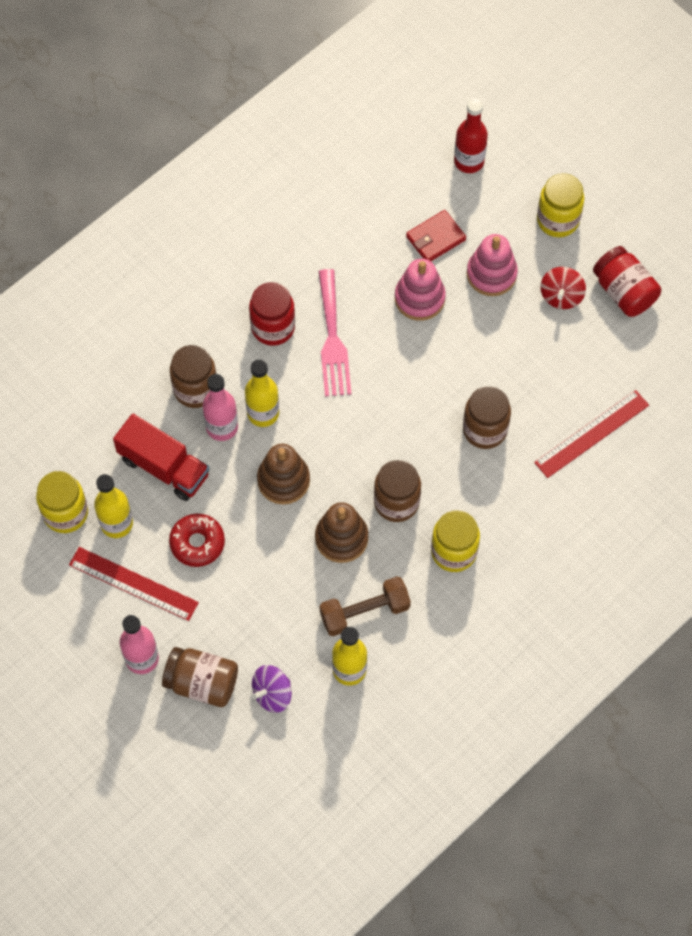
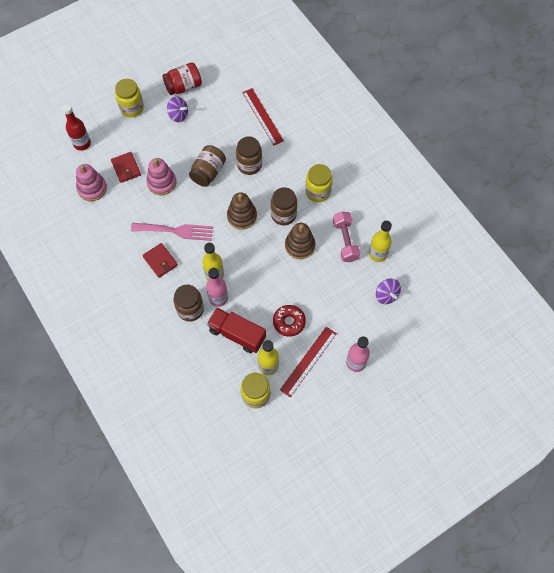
camera: 80 degrees left, 0 degrees up
red truck [113,414,209,501] -> red truck turned 105 degrees counterclockwise [207,308,266,353]
brown jar [162,647,238,707] -> brown jar moved to [189,145,226,187]
red jar [249,282,295,346] -> red wallet [143,243,178,278]
brown stacking toy [257,444,310,504] -> brown stacking toy moved to [227,192,257,230]
brown dumbbell [320,576,411,636] -> pink dumbbell [333,211,360,262]
pink stacking toy [467,234,518,296] -> pink stacking toy moved to [76,164,107,201]
red spinning top [540,267,586,309] -> purple spinning top [167,96,188,122]

